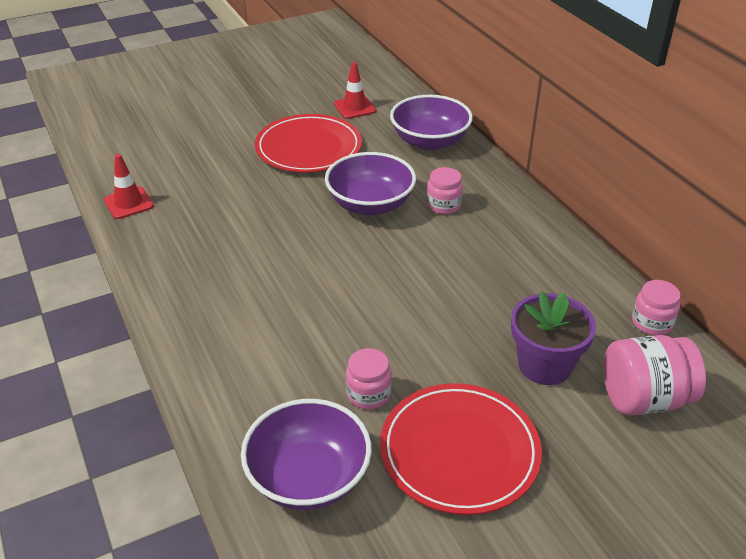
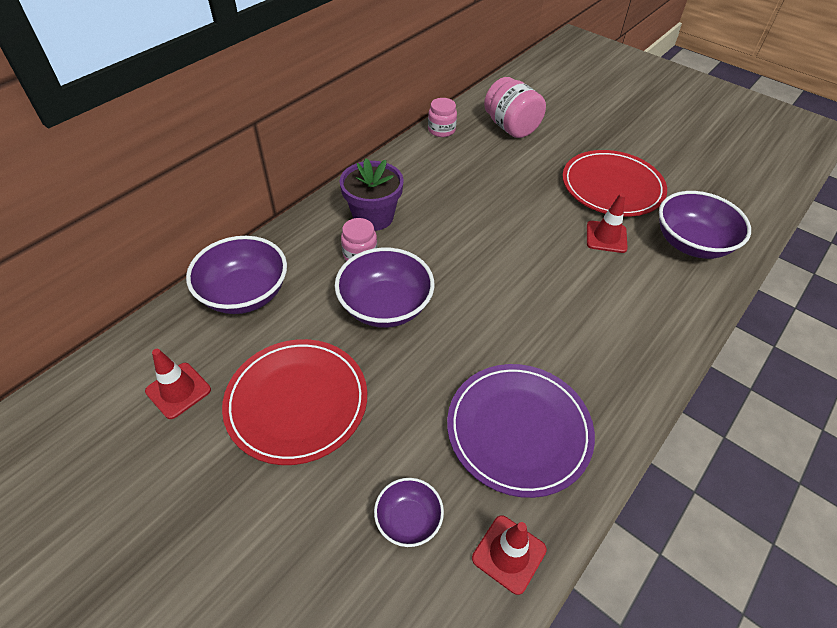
camera: 115 degrees left, 10 degrees up
pink jar [345,348,392,409] -> red traffic cone [587,193,628,253]
purple flower pot [511,291,596,385] -> purple flower pot moved to [339,158,404,231]
none -> purple bowl [374,478,444,547]
none -> purple plate [447,364,595,498]

